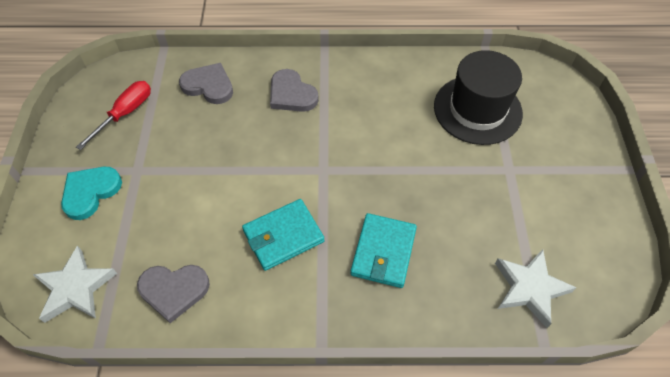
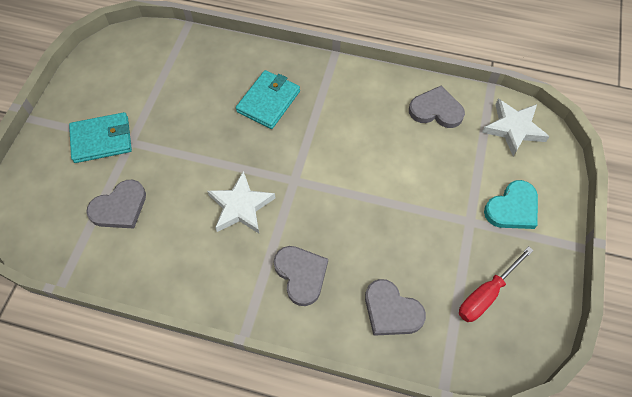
camera: 165 degrees left, 5 degrees up
turquoise wallet [242,199,324,271] -> turquoise wallet moved to [69,112,132,163]
black hat [434,50,523,145] -> grey heart [86,180,146,229]
white star [495,249,577,328] -> white star moved to [207,171,275,233]

